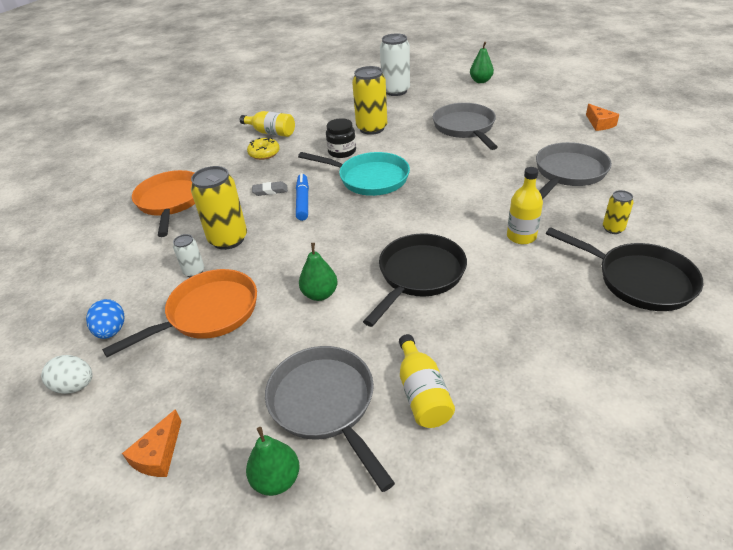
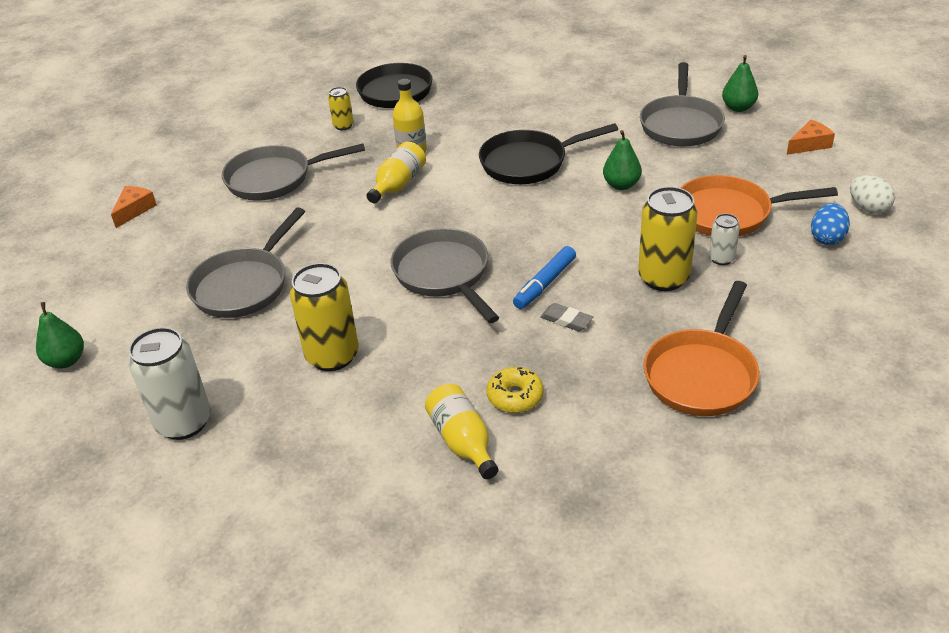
camera: 140 degrees left, 0 degrees up
turquoise pan [298,152,410,196] -> grey pan [390,228,500,323]
black jar [326,118,356,158] -> none
yellow bottle [399,334,455,428] -> yellow bottle moved to [367,141,426,203]

